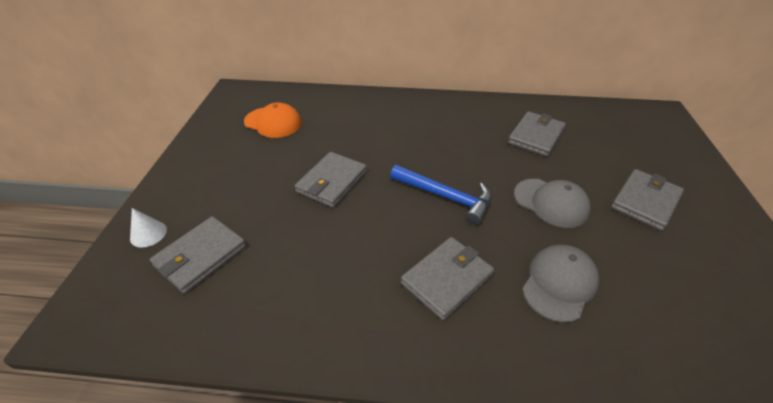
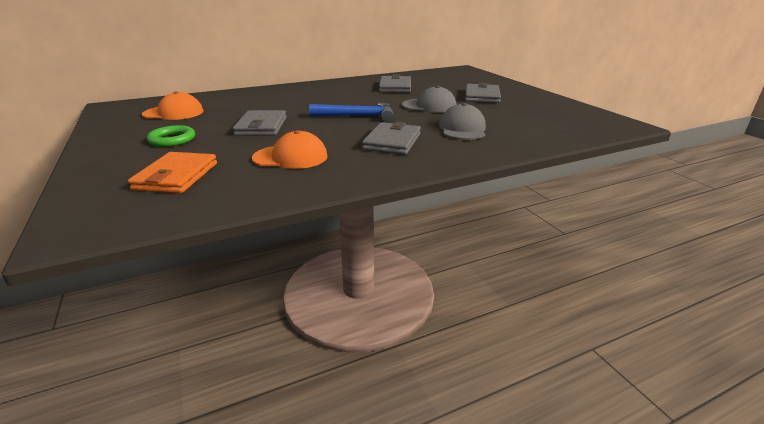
camera: 30 degrees left, 15 degrees down
white cone [130,208,167,248] -> none
grey wallet [150,216,246,294] -> orange wallet [128,152,217,193]
none -> green ring [147,125,195,147]
none -> orange cap [252,130,327,169]

